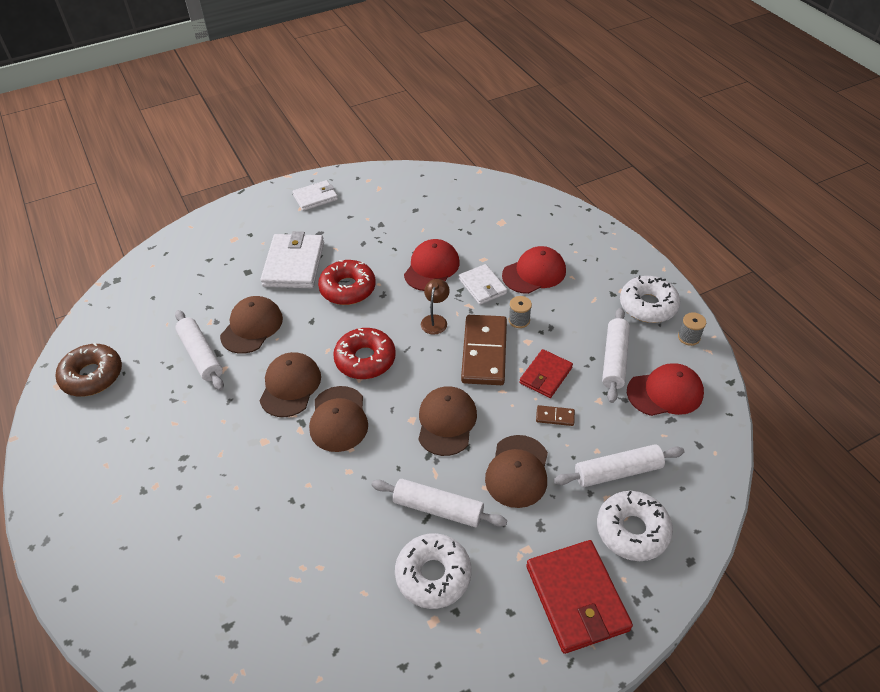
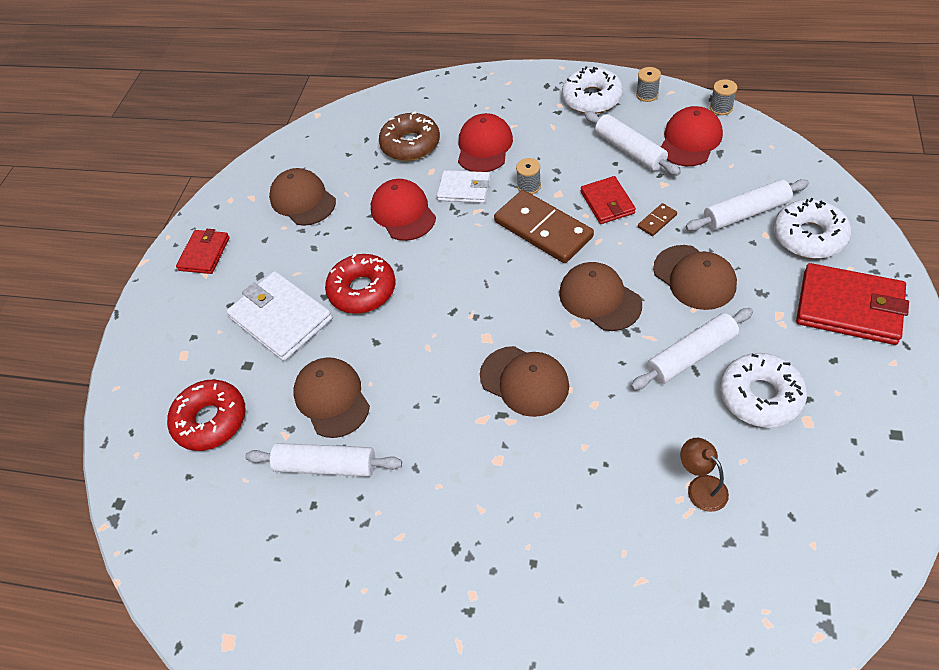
camera: 45 degrees left, 5 degrees up
brown donut [56,343,122,396] -> brown donut moved to [379,111,440,161]
brown cap [260,352,321,417] -> brown cap moved to [269,168,336,226]
white wallet [292,180,338,211] -> red wallet [176,229,230,274]
red donut [333,328,396,379] -> red donut moved to [167,380,246,451]
brown lamp [421,279,450,335] -> brown lamp moved to [680,438,729,512]
white rolling pin [554,444,684,487] -> white rolling pin turned 45 degrees clockwise [686,179,809,231]
none -> grey spool [710,79,737,115]

